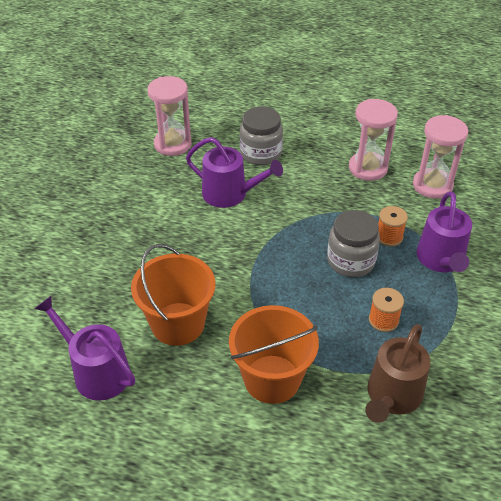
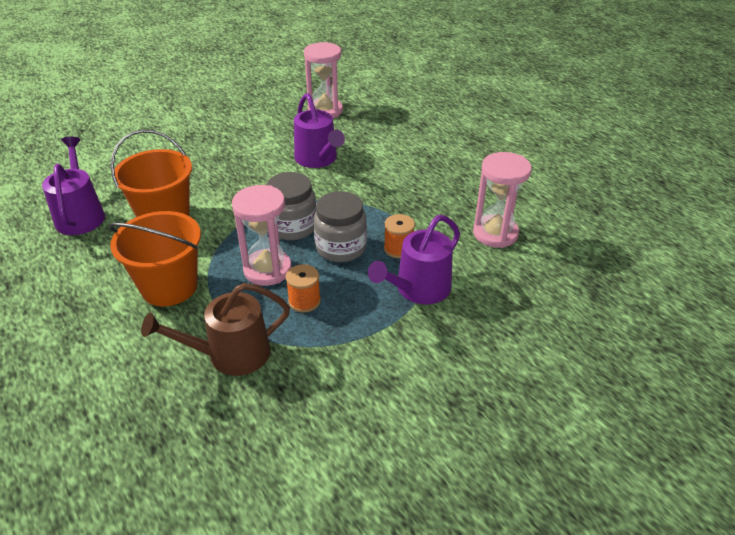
camera: 40 degrees right, 5 degrees down
grey jar [240,107,283,165] -> grey jar moved to [266,172,316,241]
pink hourglass [349,99,398,181] -> pink hourglass moved to [232,185,292,286]

